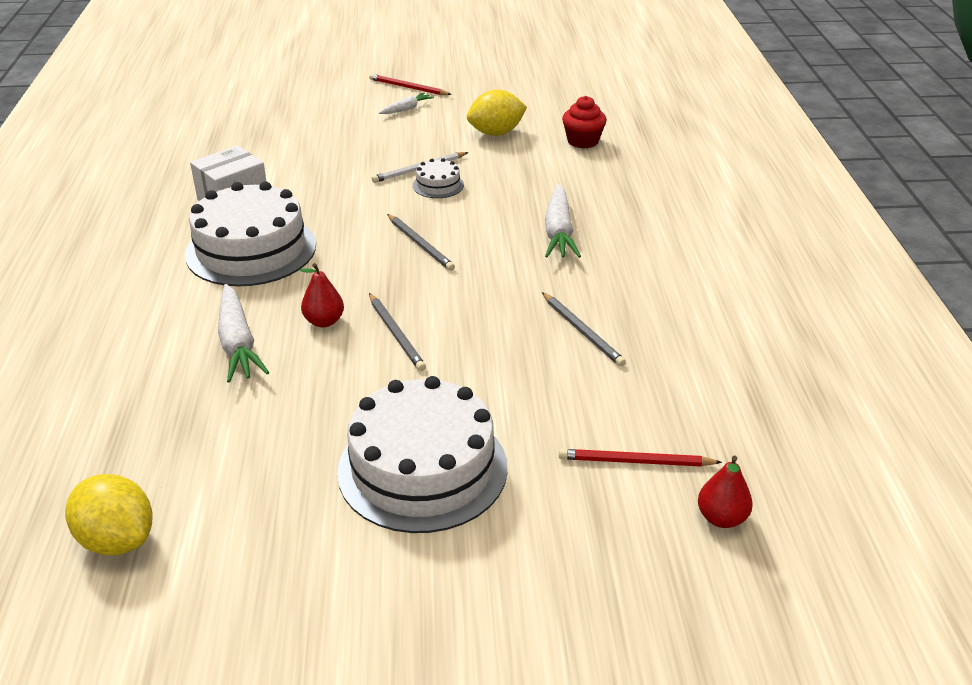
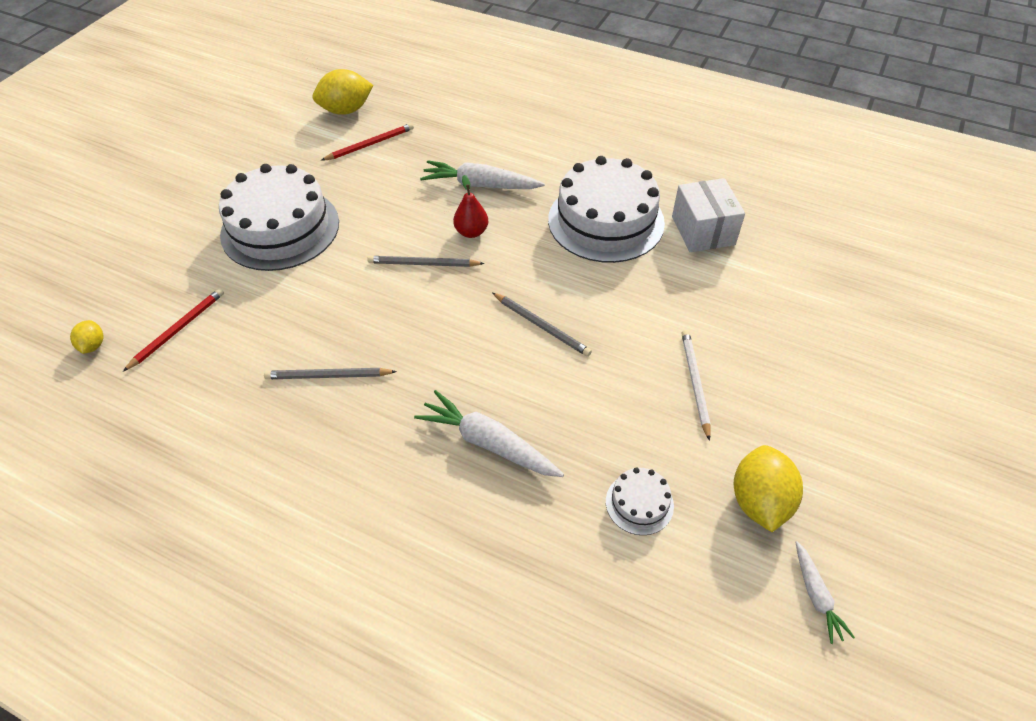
camera: 120 degrees right, 15 degrees up
red pencil [369,74,452,95] -> red pencil moved to [321,123,414,161]
white carrot [379,93,434,114] -> white carrot moved to [795,541,855,644]
grey pencil [387,214,455,271] -> grey pencil turned 135 degrees counterclockwise [493,293,592,357]
white cake [413,158,464,198] -> white cake moved to [606,467,674,535]
red cupcake [562,96,607,148] -> none
red pear [698,456,753,528] -> yellow lemon [70,320,104,354]

